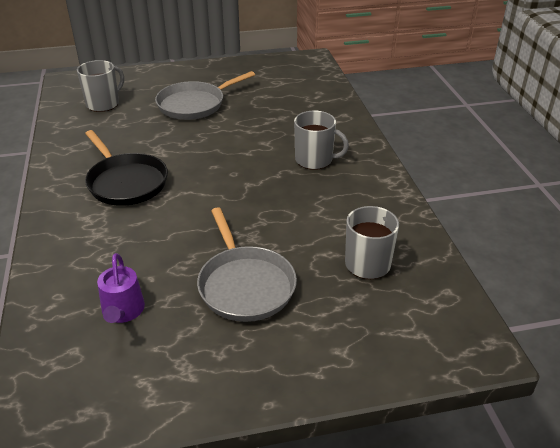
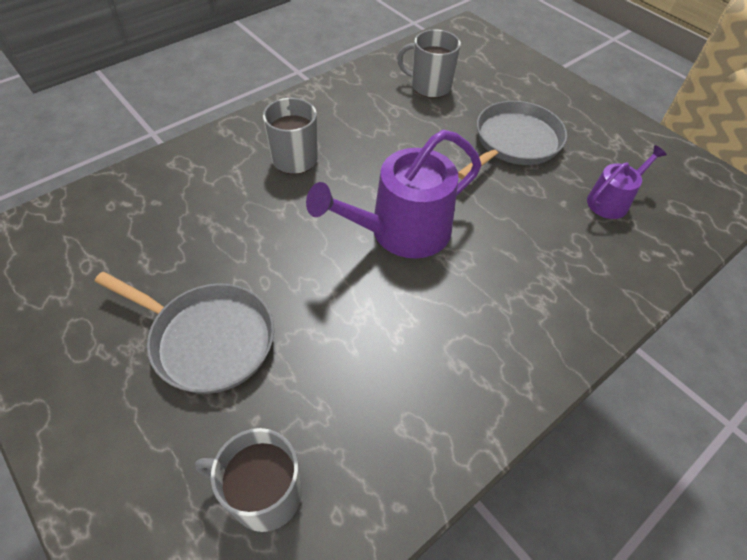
camera: 120 degrees left, 15 degrees up
black pan [85,130,168,206] -> none
none -> purple watering can [306,130,481,258]

